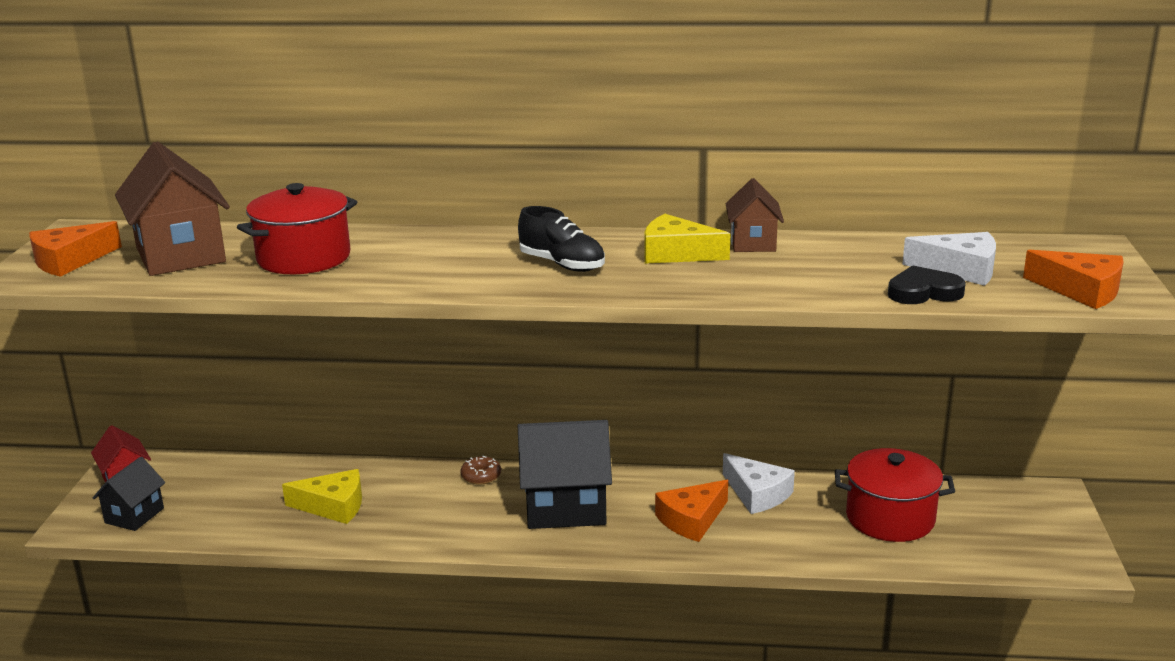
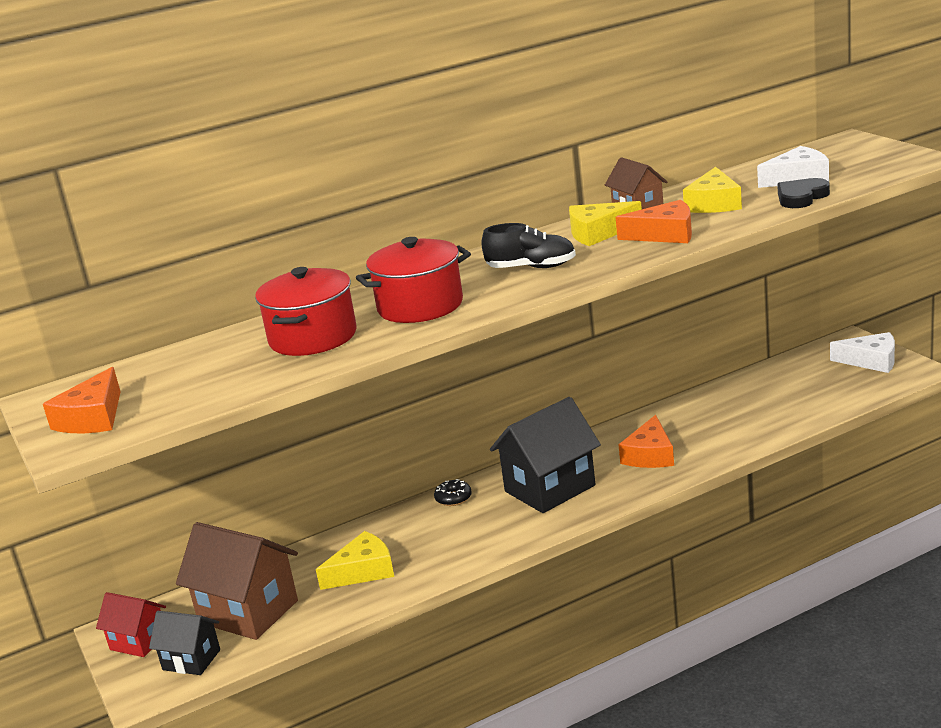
camera: 30 degrees left, 0 degrees up
black house [93,457,166,531] -> black house turned 60 degrees counterclockwise [149,611,220,675]
brown house [115,142,230,276] -> brown house moved to [176,522,298,640]
brown donut [460,455,501,485] -> black donut [434,479,472,506]
white cheese [723,453,795,514] -> white cheese moved to [830,332,895,373]
red pot [835,448,955,542] -> red pot moved to [356,237,471,323]
orange cheese [1023,250,1124,309] -> orange cheese moved to [616,200,692,243]
none -> yellow cheese [683,167,742,213]

